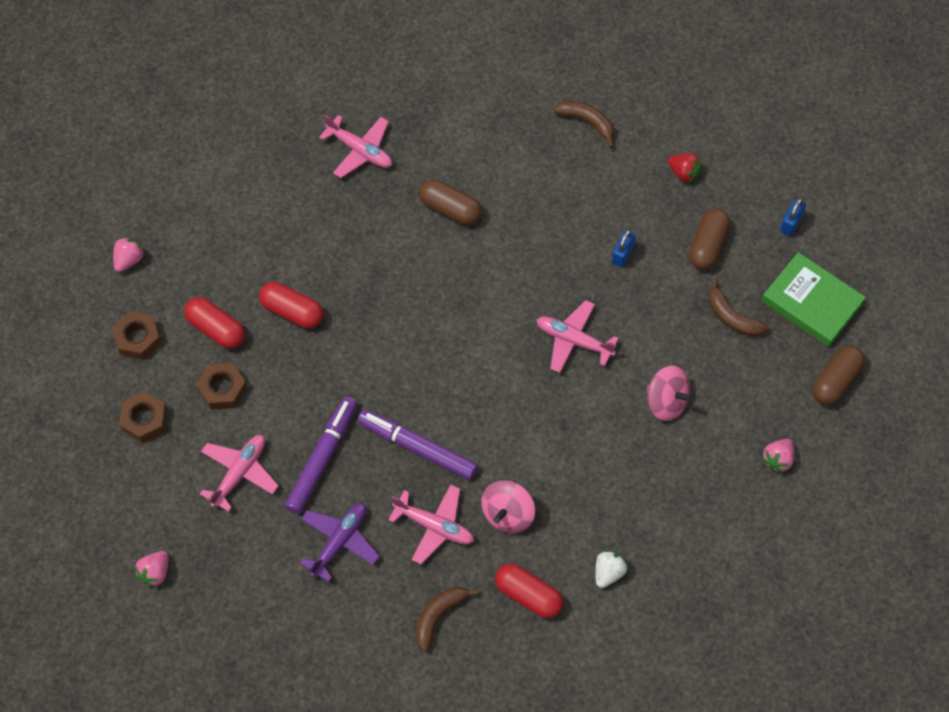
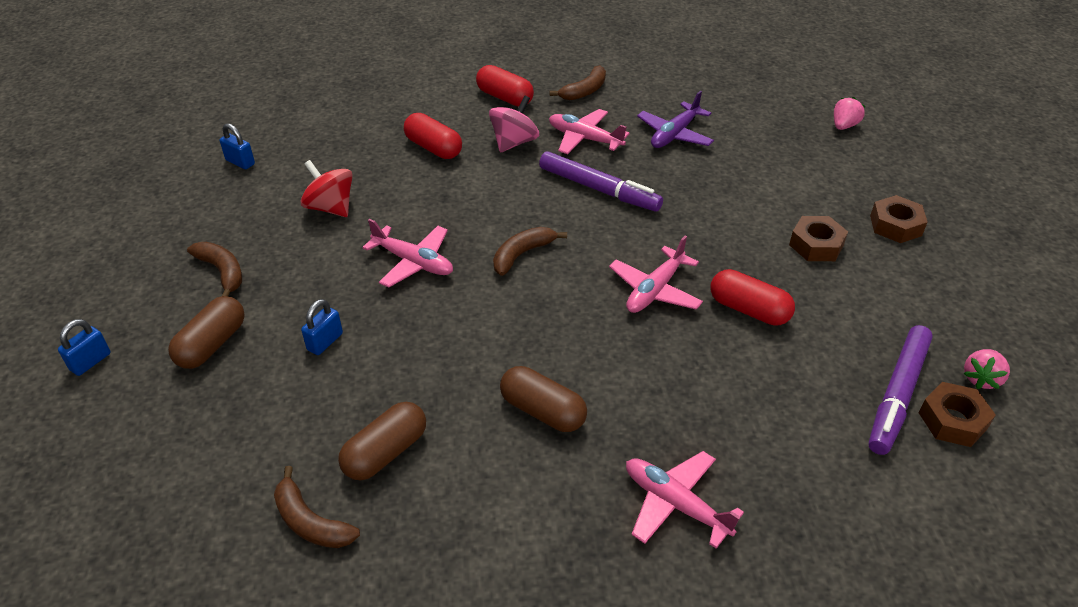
camera: 175 degrees left, 20 degrees down
brown nut [112,312,161,360] -> brown nut moved to [919,382,996,447]
red capsule [184,297,245,349] -> red capsule moved to [404,113,462,159]
pink plane [200,435,279,512] -> pink plane moved to [609,236,703,313]
purple marker [285,396,357,514] -> purple marker moved to [868,325,933,455]
white strawberry [595,550,628,588] -> none
pink spinning top [646,366,693,421] -> red spinning top [300,160,353,217]
red strawberry [668,153,702,182] -> none
pink strawberry [761,439,794,473] -> blue padlock [220,123,255,169]
green book [762,252,866,347] -> none
brown capsule [812,345,865,405] -> brown capsule moved to [338,402,426,480]
none -> brown banana [493,227,567,276]

